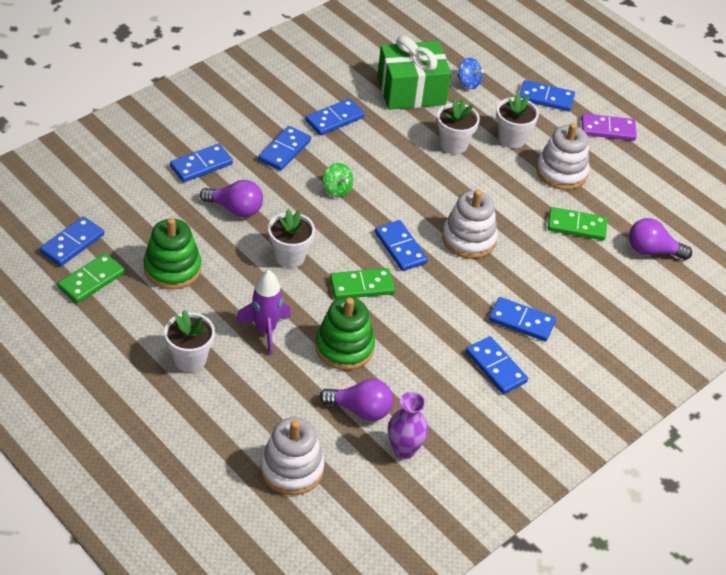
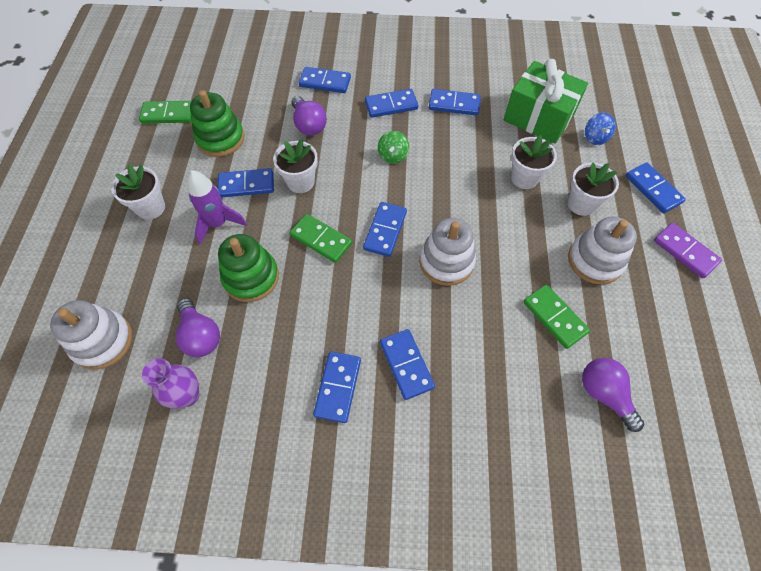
camera: 50 degrees right, 15 degrees up
blue domino [40,216,104,266] -> blue domino moved to [218,168,274,198]

